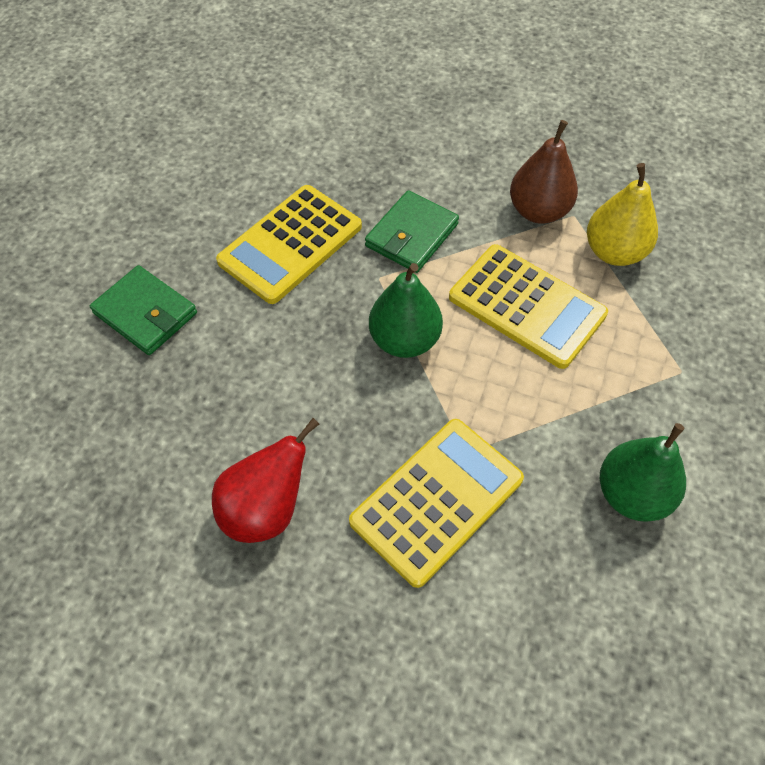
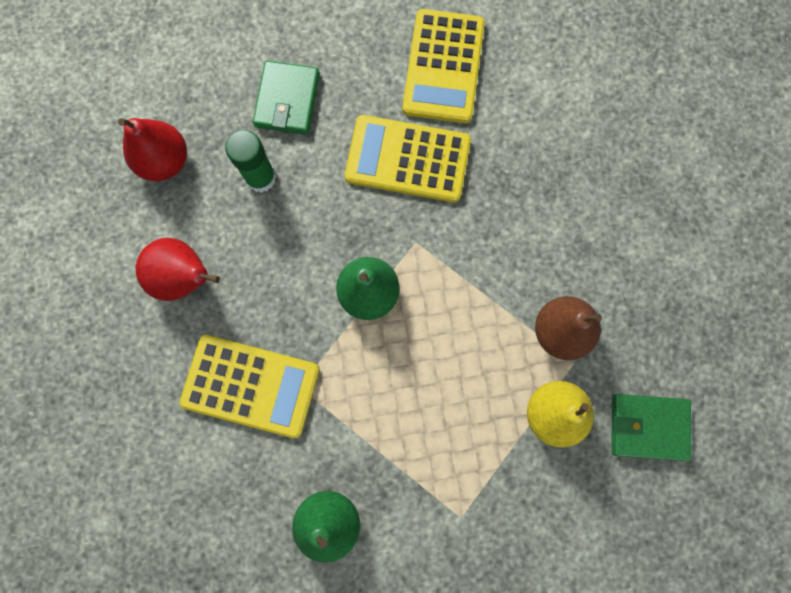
camera: 60 degrees right, 20 degrees up
green wallet [365,190,459,273] -> green wallet moved to [612,394,692,462]
yellow calculator [449,244,608,369] -> yellow calculator moved to [402,9,485,123]
none -> red pear [118,118,187,181]
none -> green glue stick [225,130,276,193]

